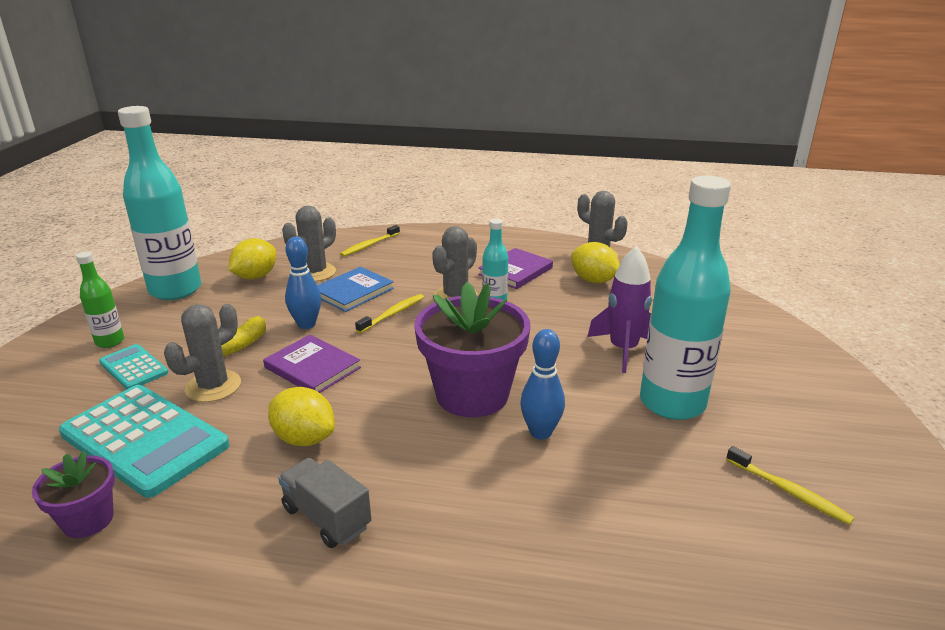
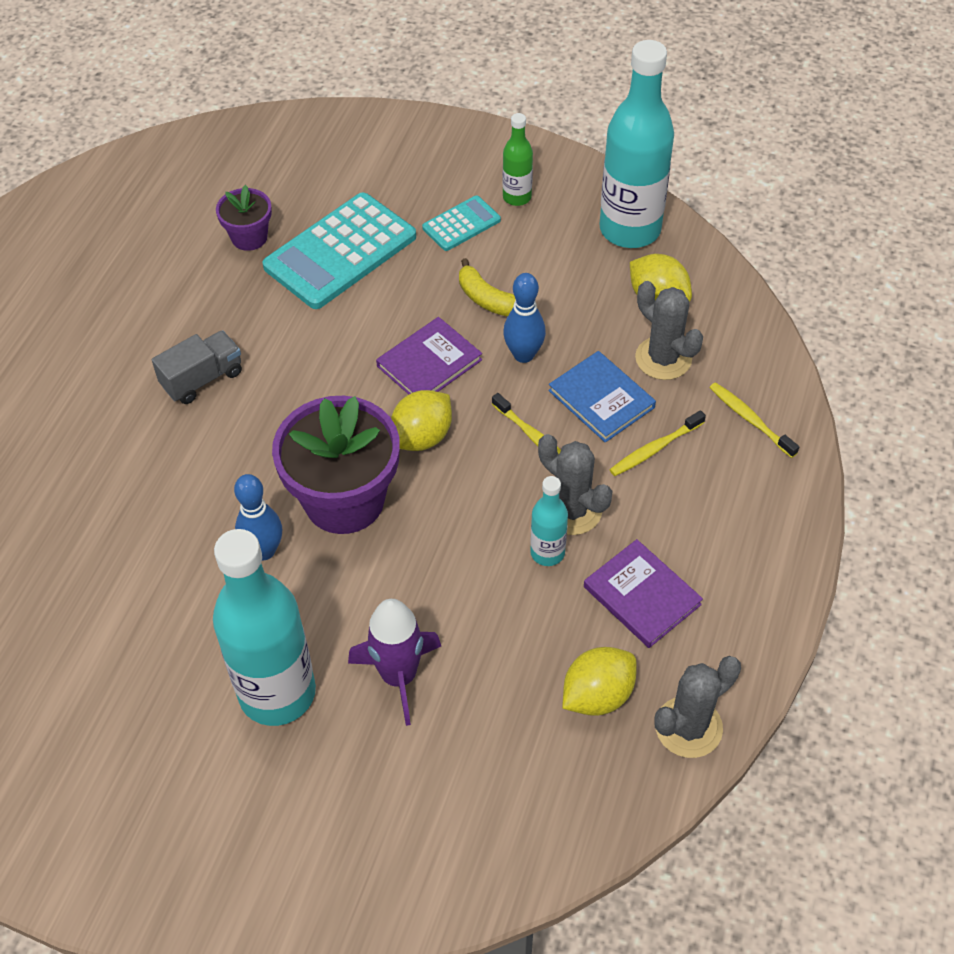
camera: 100 degrees right, 25 degrees up
grey cactus [164,304,241,402] -> none
yellow lemon [268,387,335,446] -> yellow lemon moved to [391,390,452,451]
yellow toothbrush [726,446,854,525] -> yellow toothbrush moved to [609,410,706,476]

